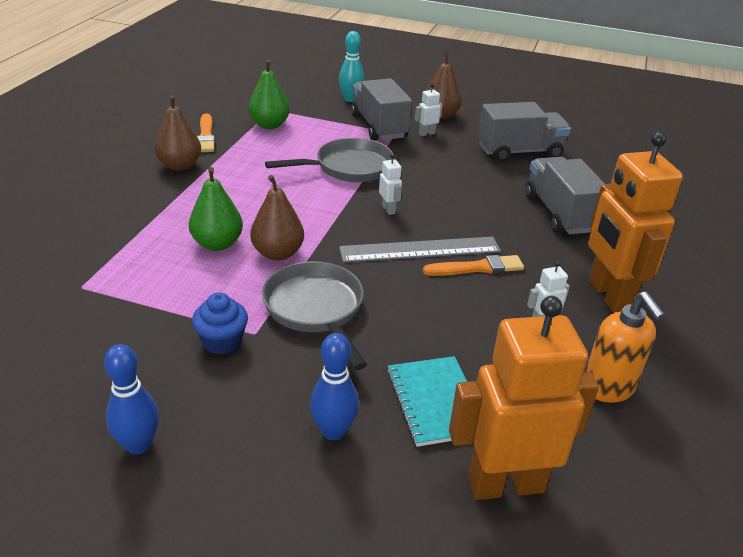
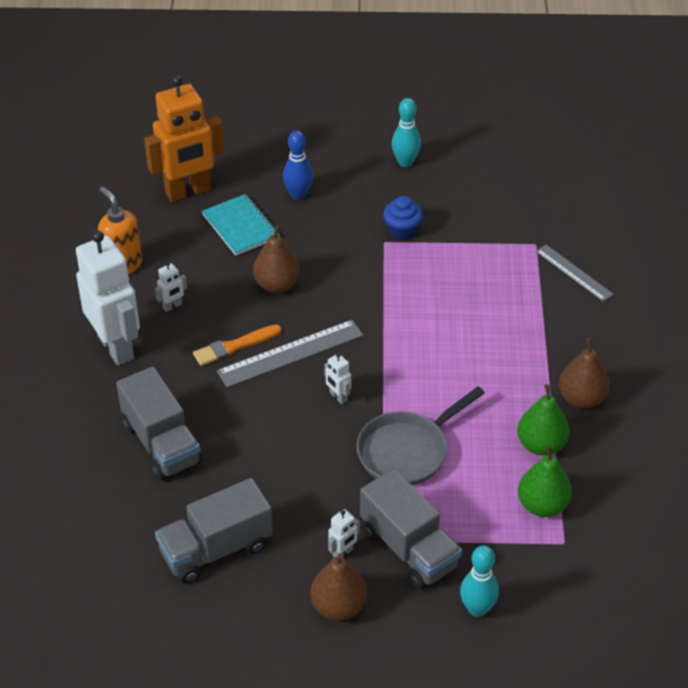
camera: 165 degrees right, 10 degrees up
blue bowling pin [104,344,159,455] -> turquoise bowling pin [392,98,421,167]
green pear [189,167,243,251] -> green pear moved to [517,384,570,456]
orange brush [197,113,215,152] -> none
brown pear [250,175,304,261] -> brown pear moved to [253,225,300,293]
grey pan [262,261,367,370] -> none
orange robot [588,132,683,313] -> white robot [76,230,140,366]
none -> grey ruler [536,245,614,301]

